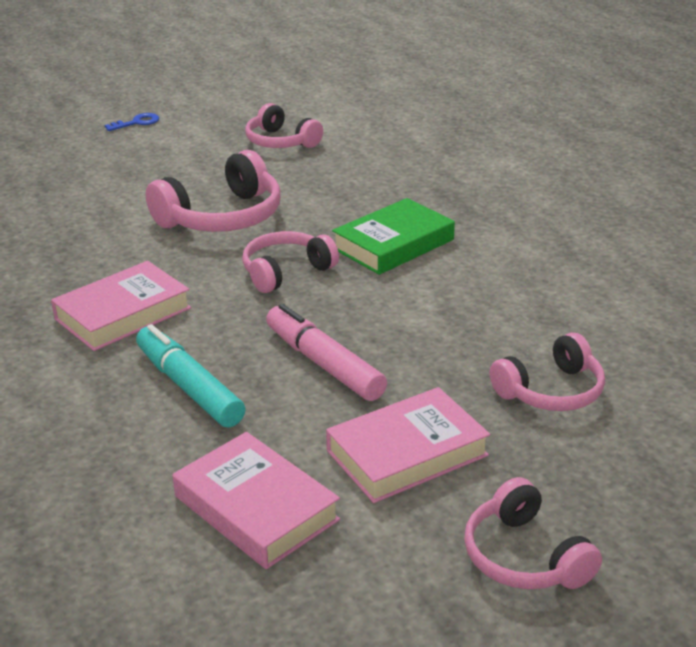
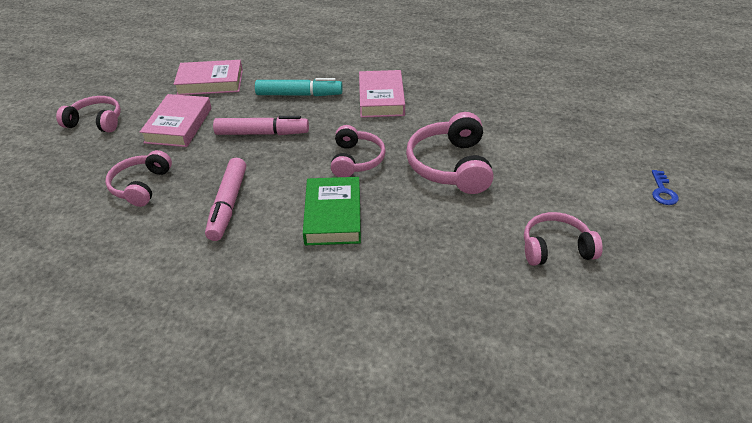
camera: 130 degrees right, 10 degrees up
none -> pink marker [205,158,246,241]

